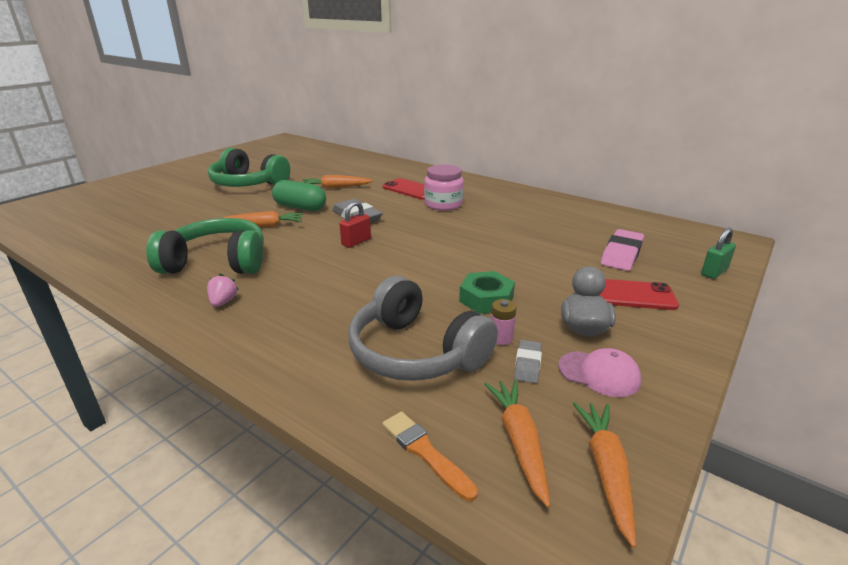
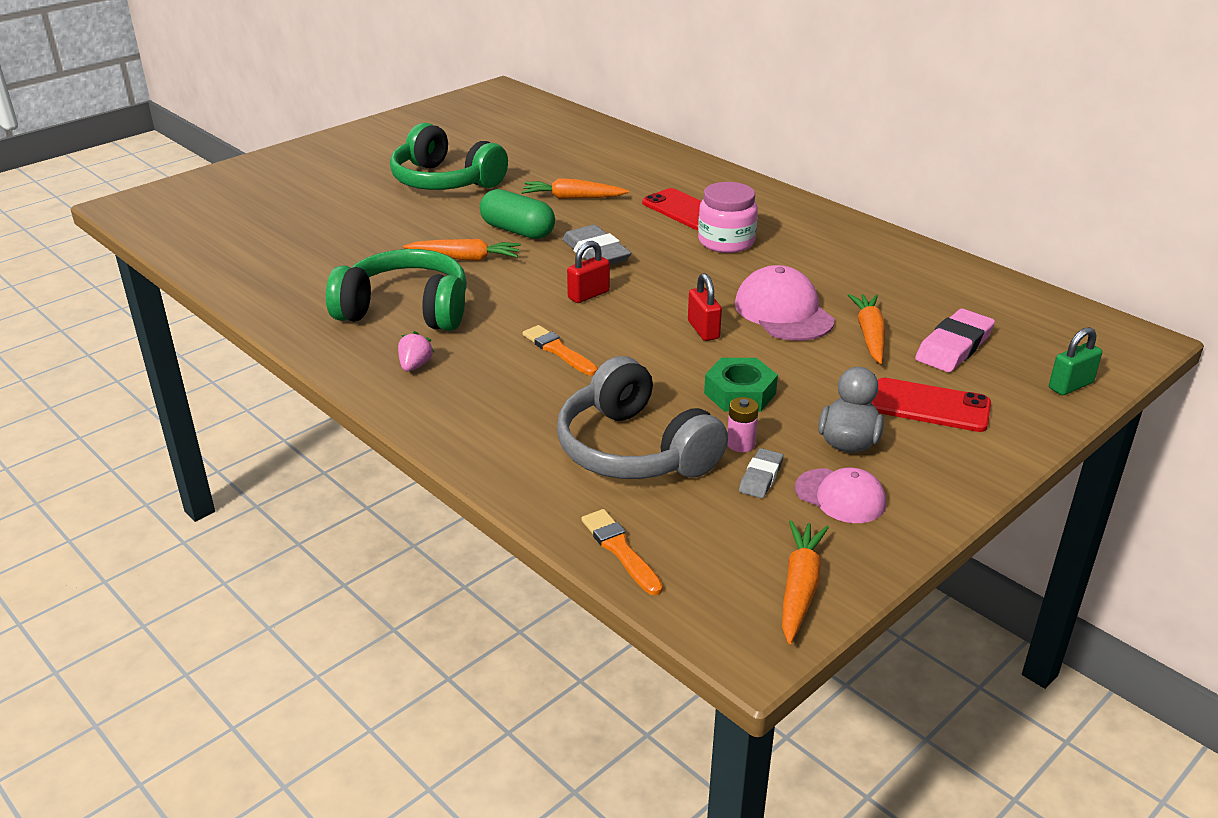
camera: 10 degrees right, 5 degrees up
orange carrot [484,380,550,508] -> orange carrot moved to [848,294,885,364]
none -> orange brush [523,325,598,375]
none -> red padlock [688,273,722,341]
none -> pink cap [735,265,835,341]

